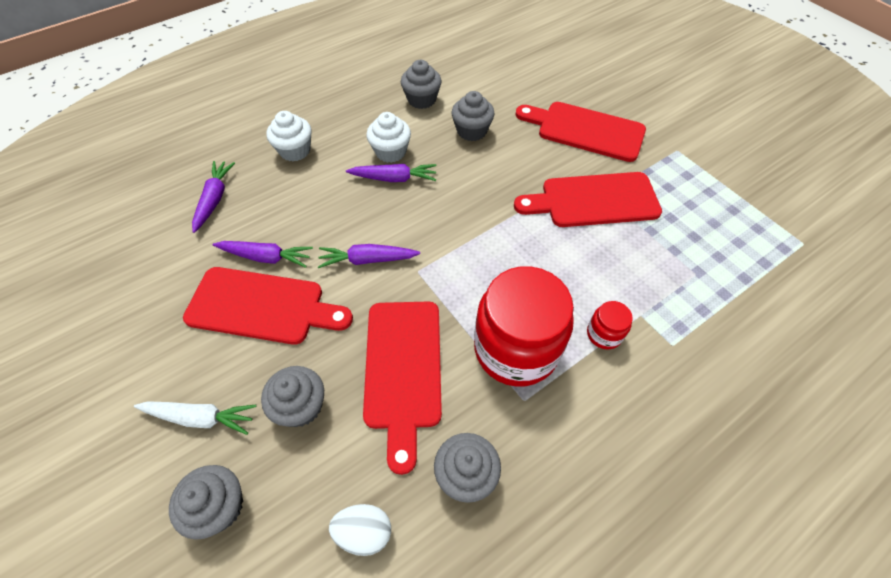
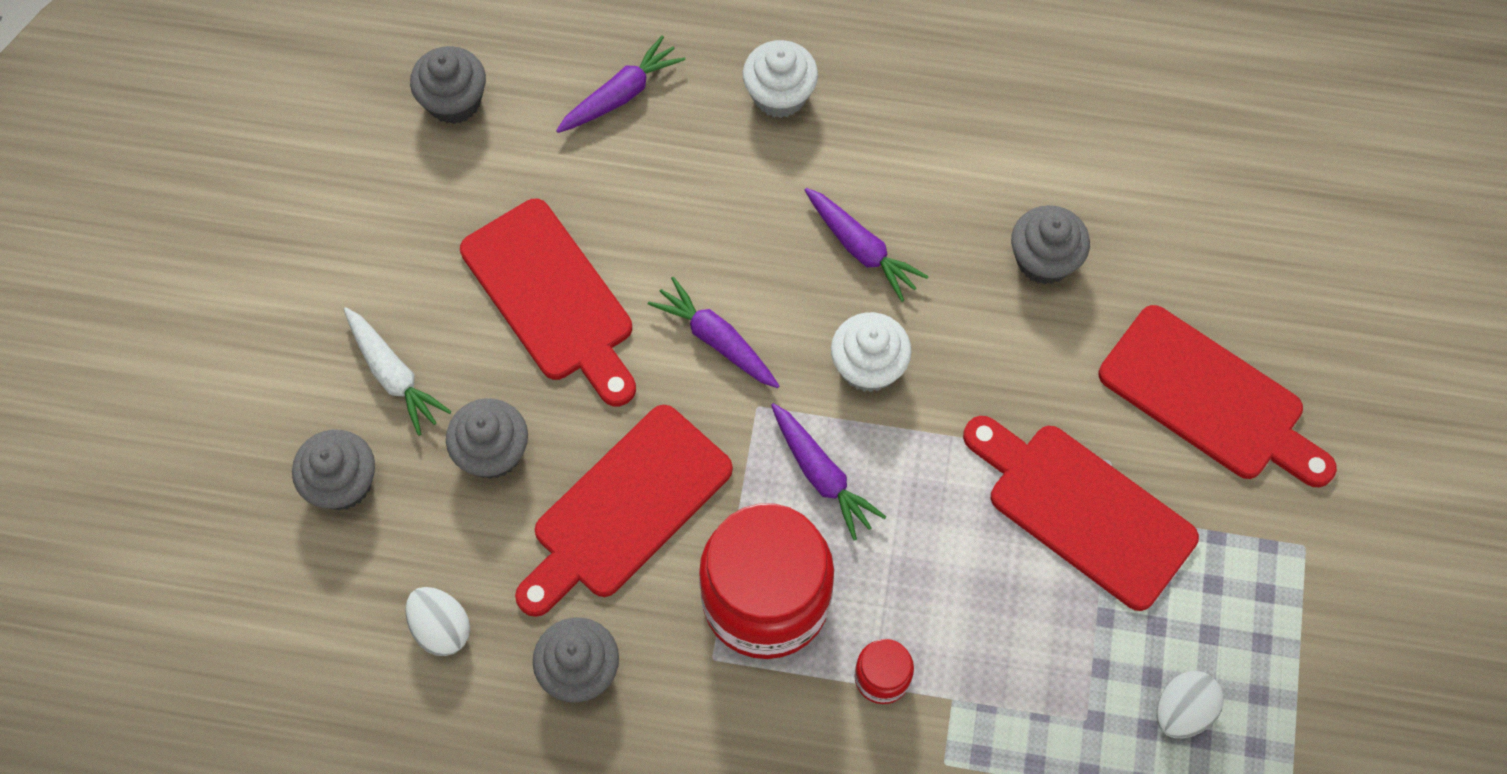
camera: 45 degrees right, 10 degrees up
purple carrot [213,241,313,268] -> purple carrot moved to [771,403,886,541]
white cupcake [366,112,411,163] -> white cupcake moved to [831,312,911,392]
grey cupcake [401,60,441,109] -> grey cupcake moved to [410,46,486,124]
red cutting board [515,102,646,162] -> red cutting board turned 150 degrees clockwise [1099,305,1337,488]
none -> white egg [1156,671,1224,738]

